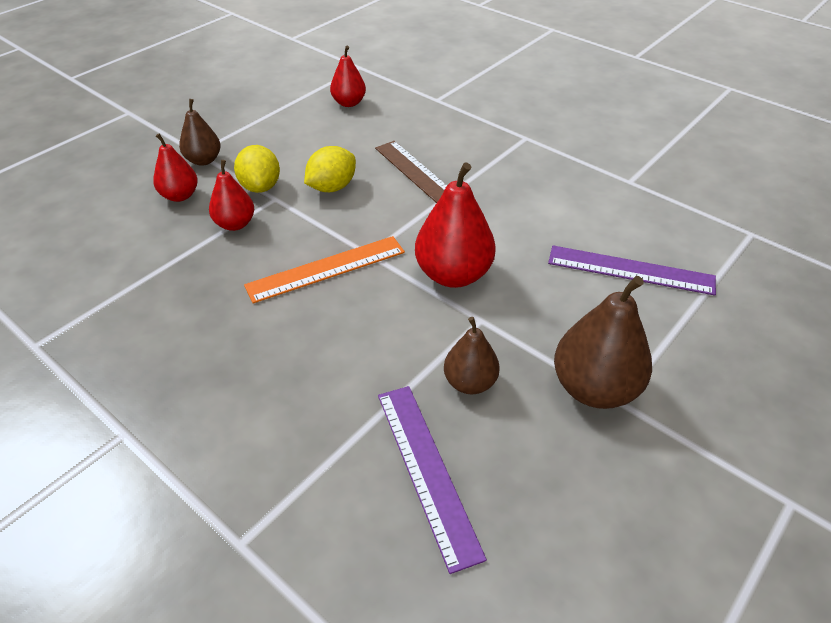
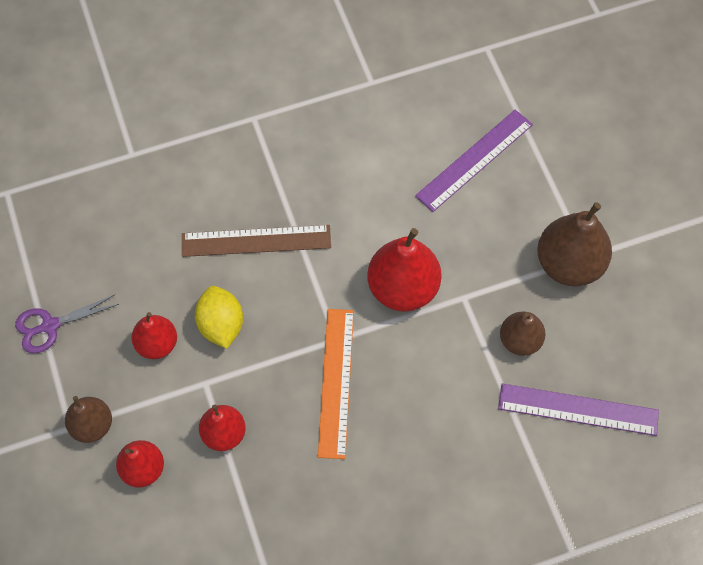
camera: 60 degrees left, 20 degrees up
yellow lemon [234,145,280,193] -> none
red pear [330,46,366,107] -> red pear moved to [132,312,177,359]
none -> purple scissors [15,295,119,353]

